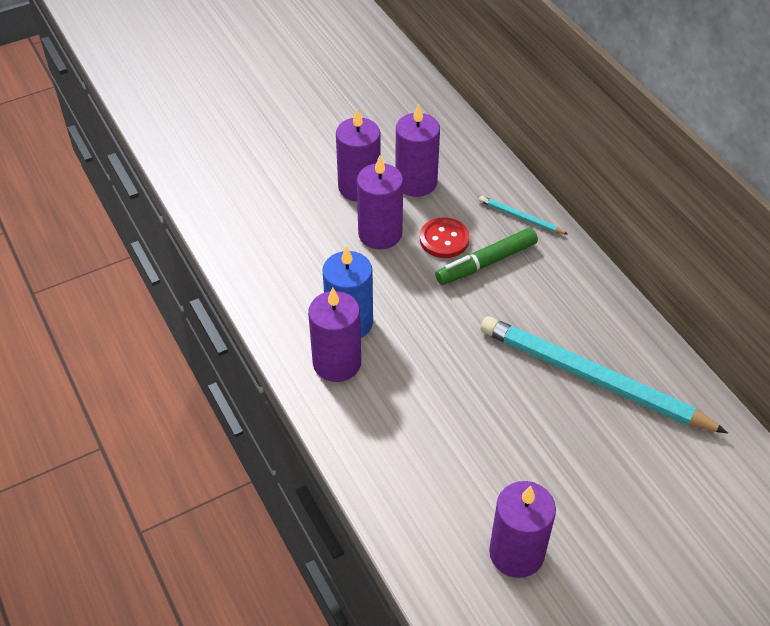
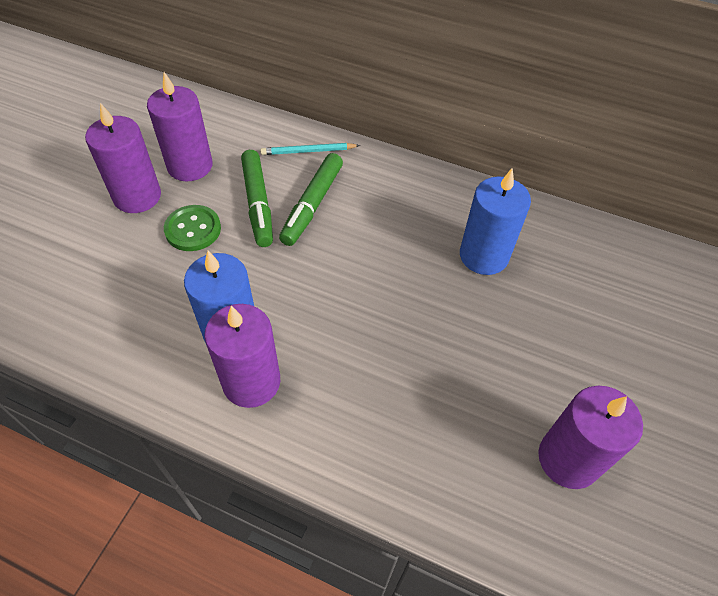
camera: 40 degrees left, 5 degrees up
purple candle [357,156,403,249] -> green button [164,205,221,251]
red button [420,218,470,258] -> green marker [241,150,273,247]
turquoise pencil [480,316,728,433] -> blue candle [460,168,531,275]

